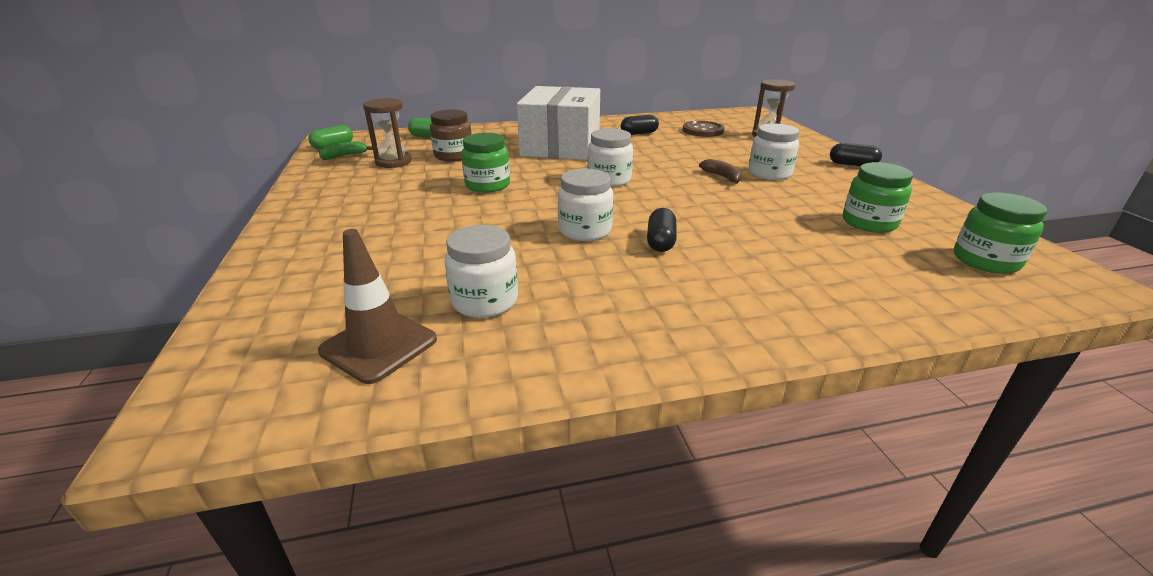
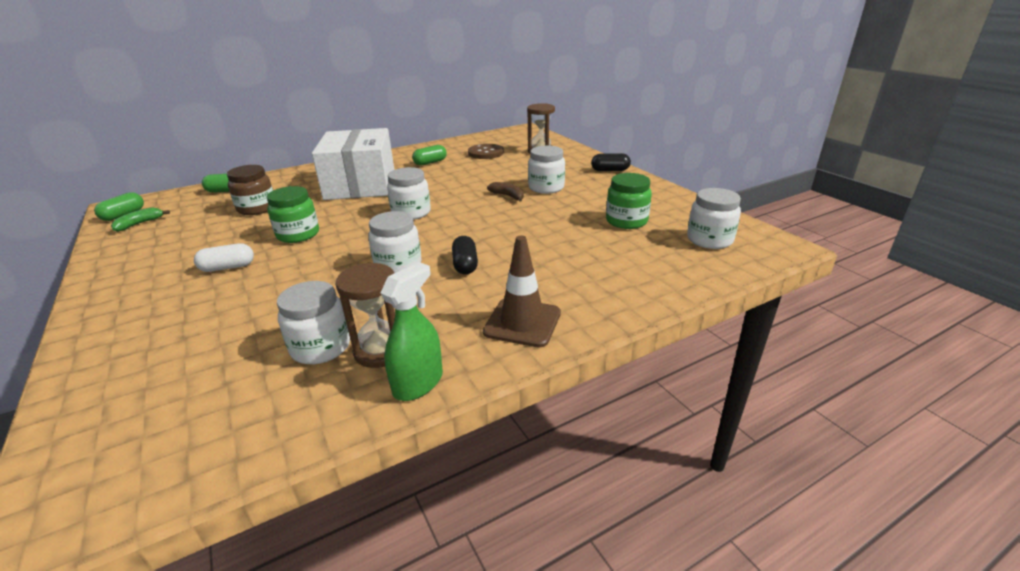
camera: 15 degrees left, 0 degrees up
brown traffic cone [318,229,437,384] -> brown traffic cone moved to [483,236,561,347]
brown hourglass [363,98,412,168] -> brown hourglass moved to [336,263,395,368]
black capsule [621,115,659,135] -> green capsule [412,145,447,165]
green jar [954,192,1047,274] -> white jar [687,188,741,249]
none -> white capsule [194,243,254,272]
none -> green spray bottle [381,262,443,401]

